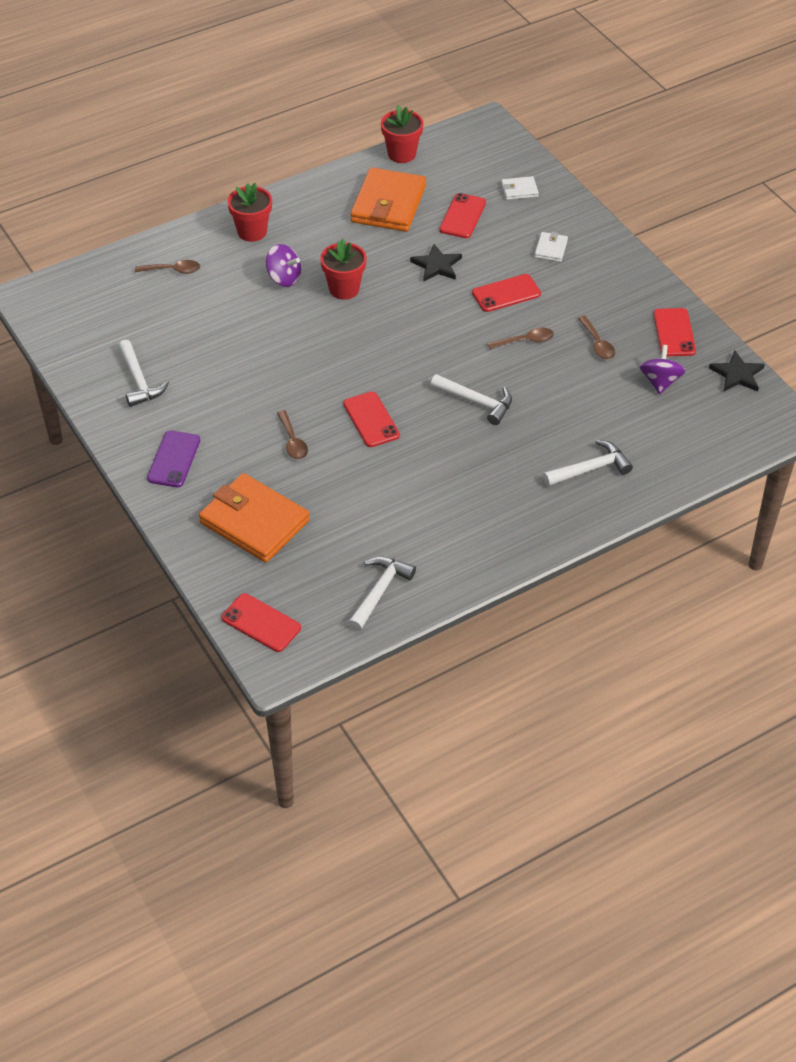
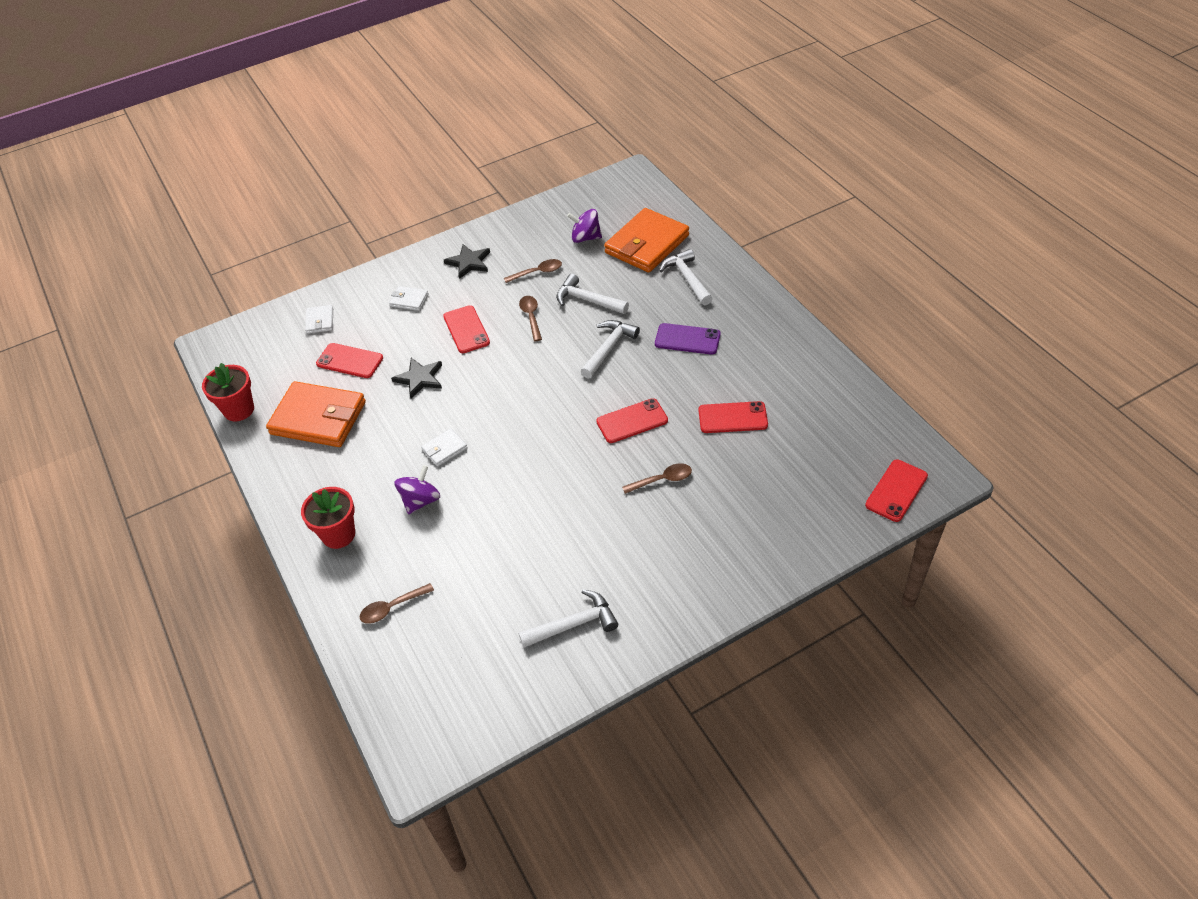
camera: 85 degrees left, 0 degrees up
brown spoon [135,260,200,274] -> brown spoon turned 120 degrees counterclockwise [359,583,434,624]
purple phone [147,430,200,487] -> purple phone moved to [655,323,721,355]
orange wallet [199,473,310,562] -> orange wallet moved to [604,208,689,273]
red flower pot [320,239,367,300] -> white wallet [421,428,468,467]
white hammer [348,556,416,631] -> white hammer moved to [556,274,629,314]
red phone [653,308,696,356] -> red phone moved to [698,401,768,433]
black star [709,351,765,392] -> black star moved to [444,244,490,279]

